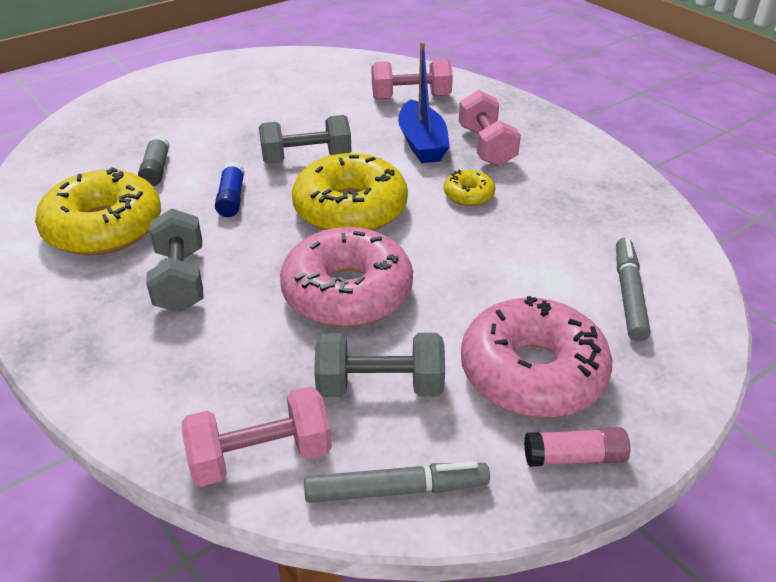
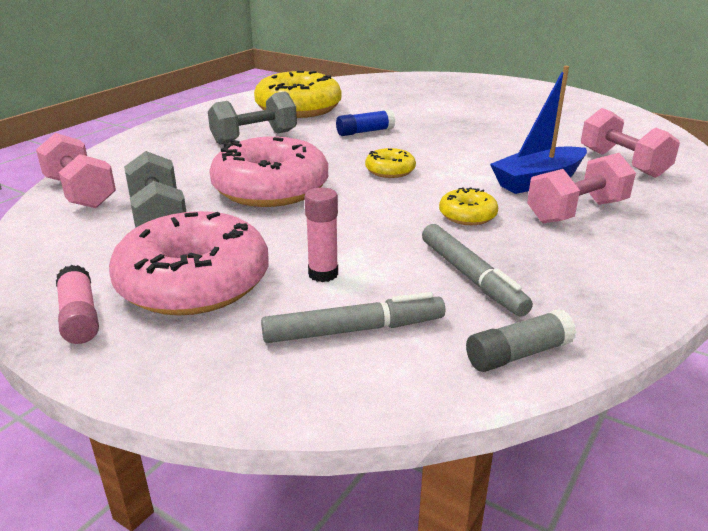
camera: 70 degrees right, 10 degrees down
grey glue stick [138,135,170,186] -> grey glue stick moved to [466,309,576,372]
grey dumbbell [259,115,352,164] -> none
yellow donut [292,153,408,231] -> yellow donut [365,148,416,178], size x0.46
grey marker [304,461,490,503] -> grey marker moved to [422,224,533,317]
none -> pink glue stick [305,188,338,282]

